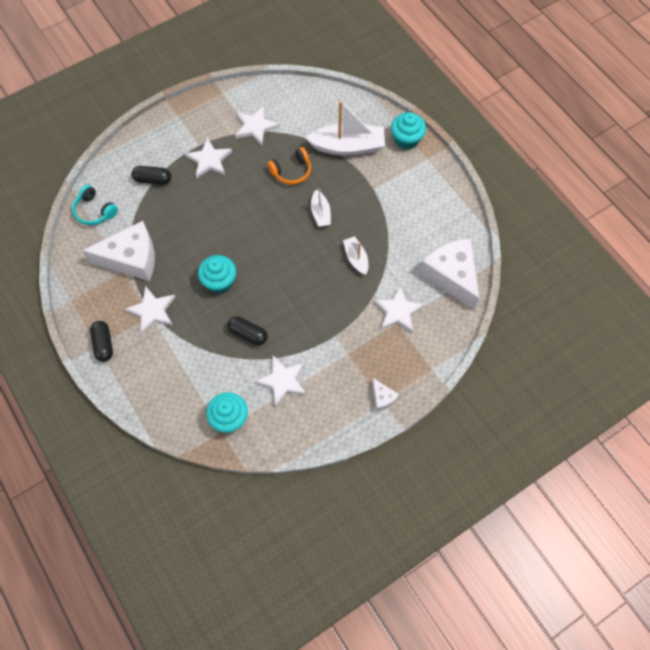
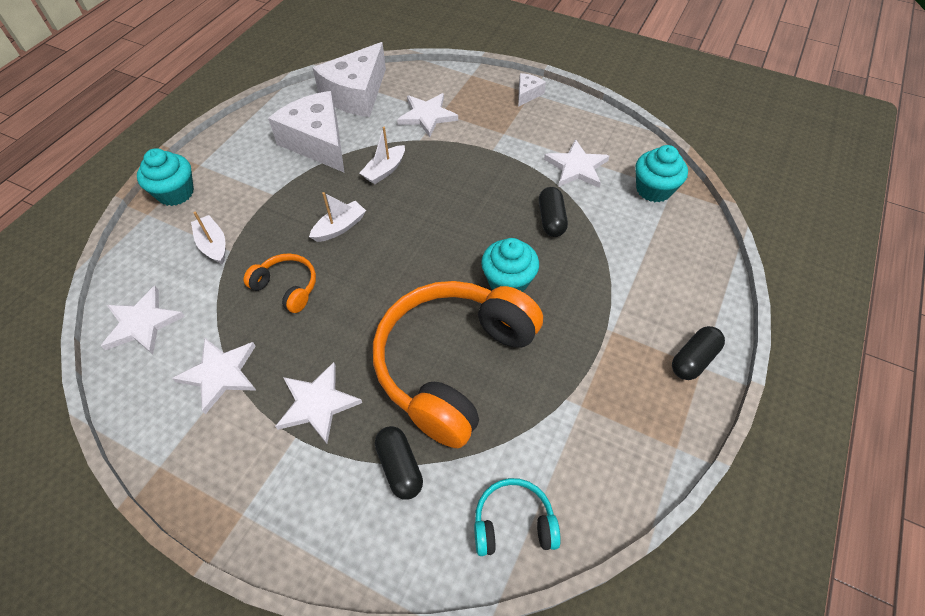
camera: 120 degrees left, 10 degrees down
turquoise headphones [72,185,118,225] -> turquoise headphones turned 105 degrees counterclockwise [474,478,561,556]
white cheese [82,221,155,281] -> white cheese moved to [268,91,344,172]
white star [125,286,175,334] -> white star moved to [101,286,185,354]
white boat [306,101,385,156] -> white boat [191,212,225,264], size x0.53
none -> orange headphones [373,281,543,448]

